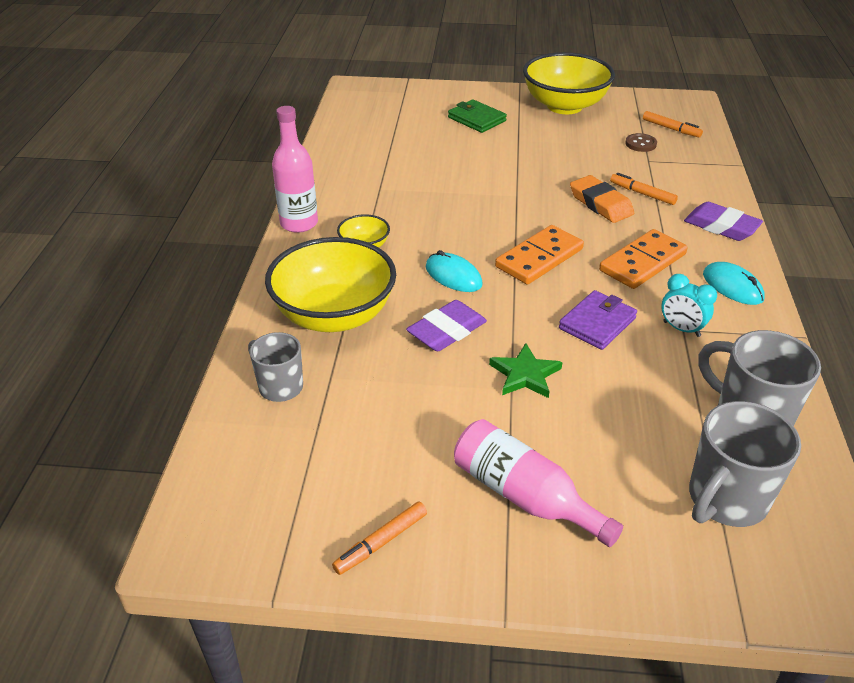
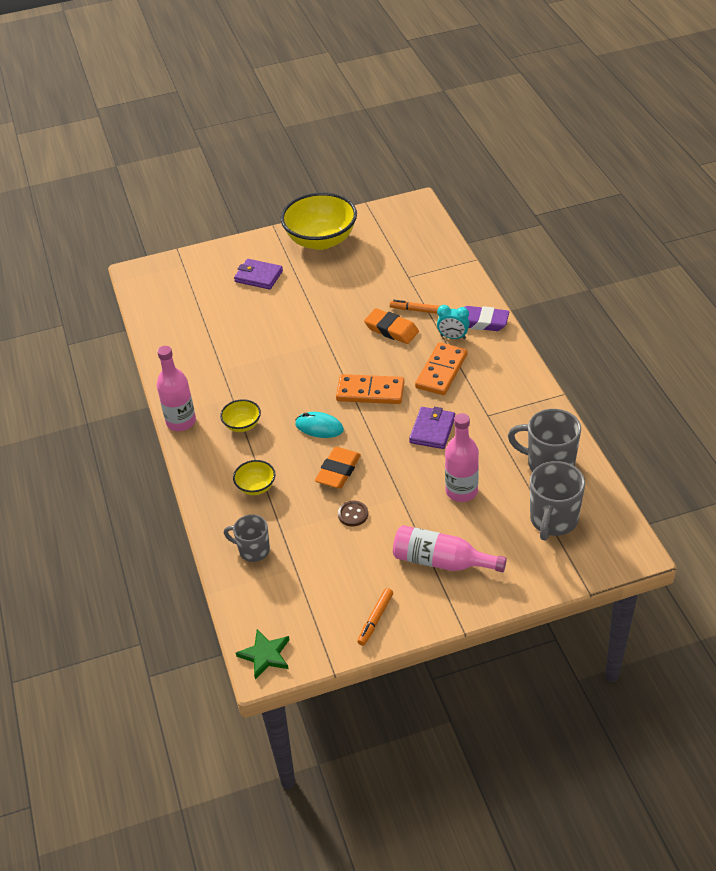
camera: 20 degrees left, 5 degrees up
yellow bowl [265,237,396,332] -> yellow bowl [233,460,275,495], size x0.46
purple eraser [406,300,487,351] -> orange eraser [315,447,361,489]
green wallet [448,99,507,133] -> purple wallet [234,259,283,289]
green star [489,343,562,398] -> green star moved to [236,629,289,680]
orange domino [495,225,584,285] -> orange domino turned 75 degrees clockwise [336,374,405,404]
brown button [625,133,657,152] -> brown button moved to [338,501,368,526]
orange marker [643,111,703,138] -> none
turquoise clock [661,274,717,337] -> turquoise clock moved to [437,305,470,339]
turquoise mouse [703,262,765,305] -> none
none -> pink bottle [445,413,479,502]

